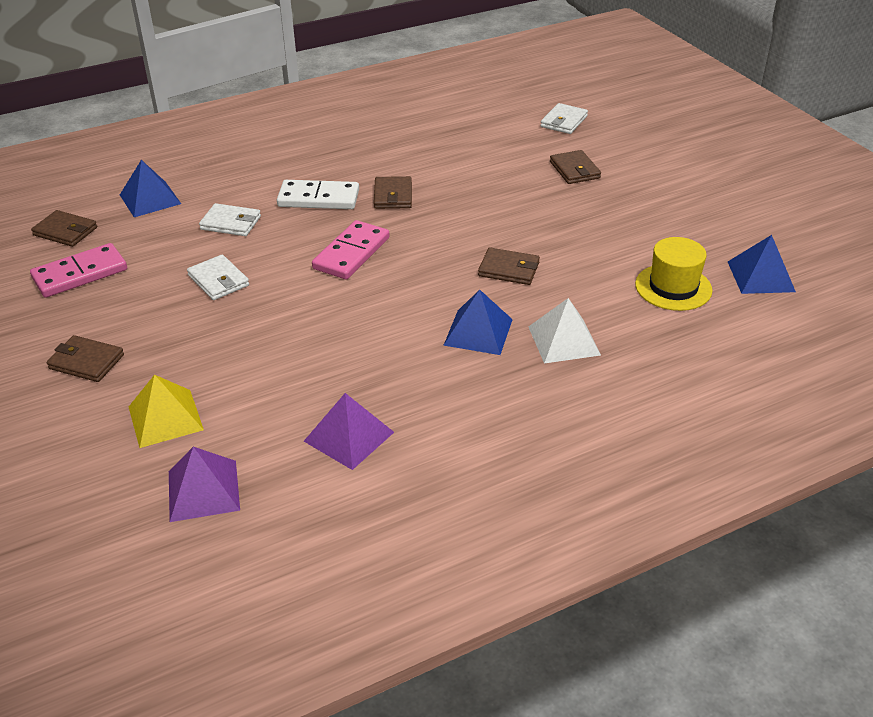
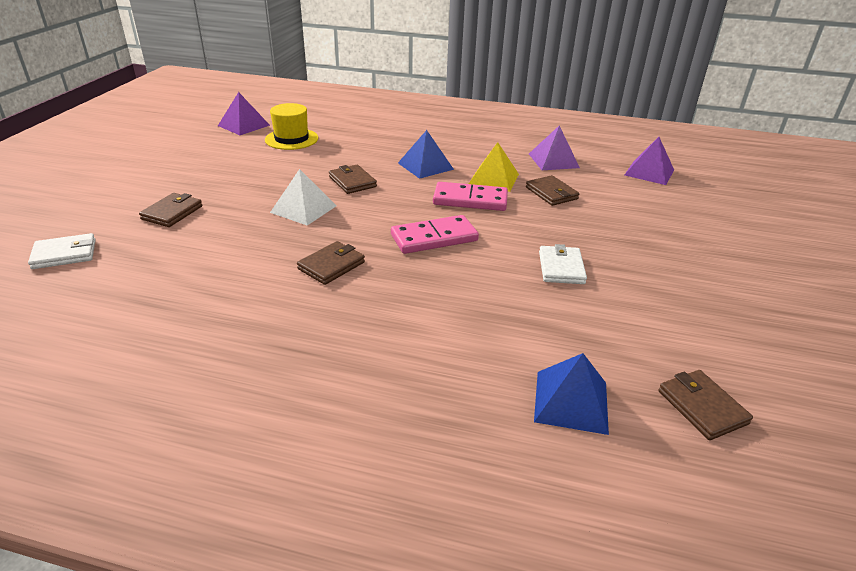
camera: 140 degrees left, 5 degrees down
pink domino [30,243,127,298] -> pink domino moved to [433,182,508,211]
brown wallet [47,335,124,382] -> brown wallet moved to [526,175,579,206]
yellow pyramid [129,375,204,448] -> yellow pyramid moved to [469,142,519,192]
white wallet [199,203,261,236] -> none
white domino [277,180,359,209] -> none
white pyramid [528,298,601,364] -> white pyramid moved to [270,169,337,225]
blue pyramid [728,235,796,294] -> purple pyramid [218,92,270,135]

